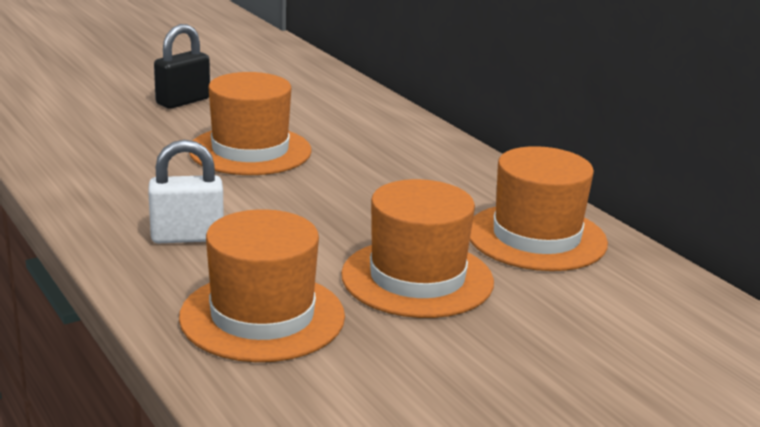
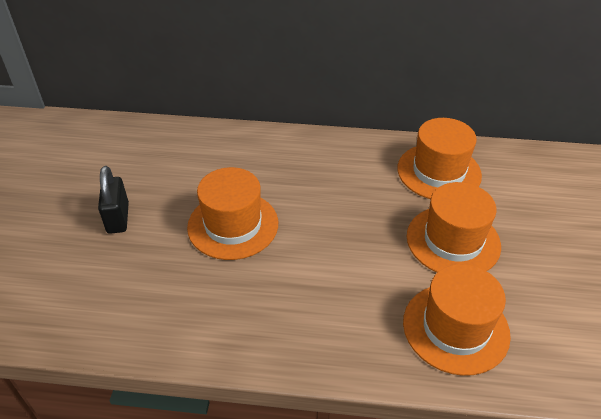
camera: 50 degrees left, 20 degrees up
white padlock [148,140,224,244] -> none

